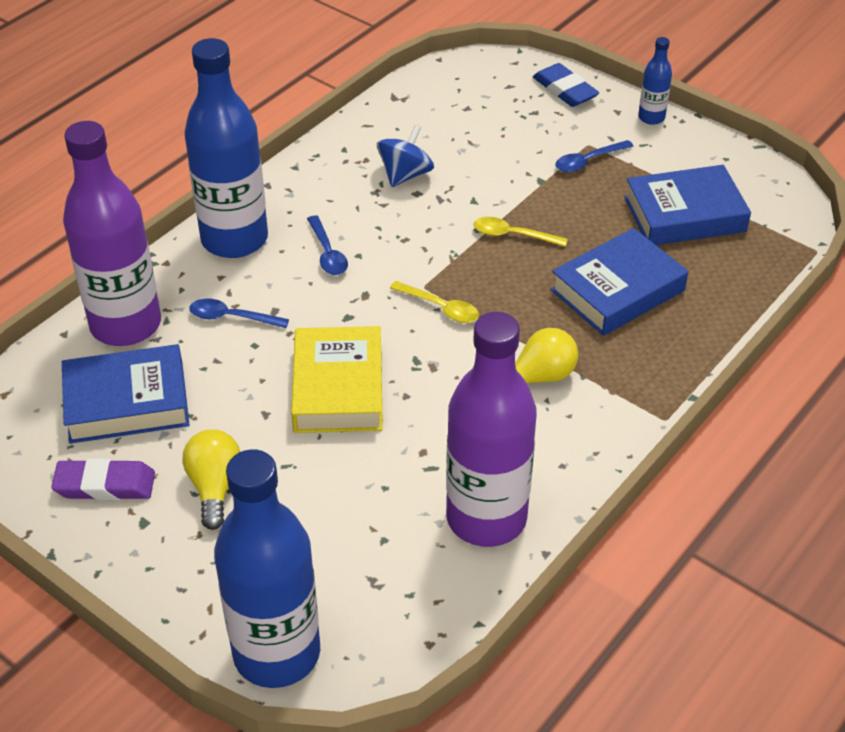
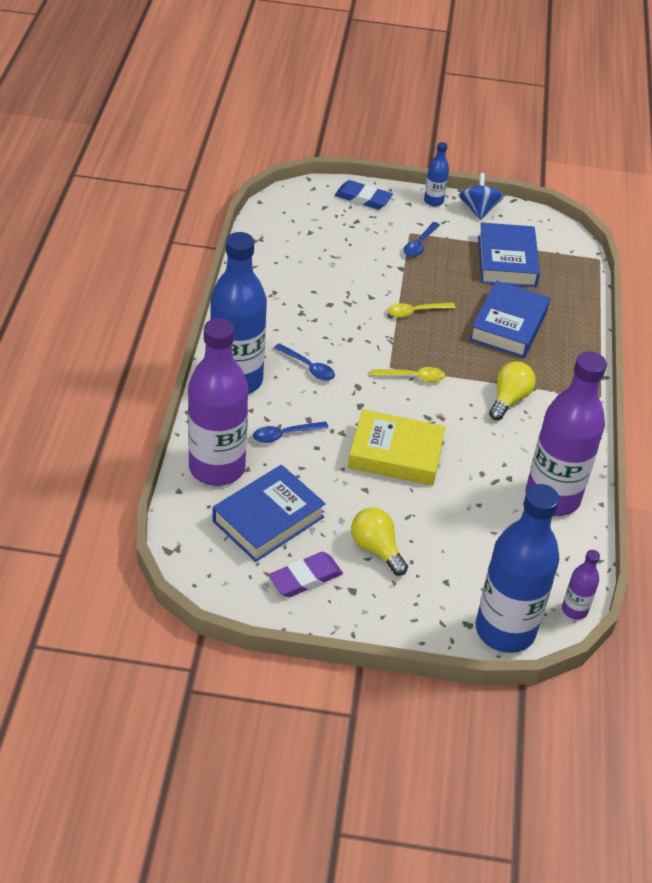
camera: 35 degrees left, 0 degrees up
yellow book [291,326,383,433] -> yellow book turned 45 degrees counterclockwise [348,409,446,486]
blue spinning top [377,125,434,187] -> blue spinning top moved to [459,173,504,220]
blue book [624,165,751,245] -> blue book turned 45 degrees counterclockwise [478,222,540,287]
none -> purple bottle [562,550,600,620]

